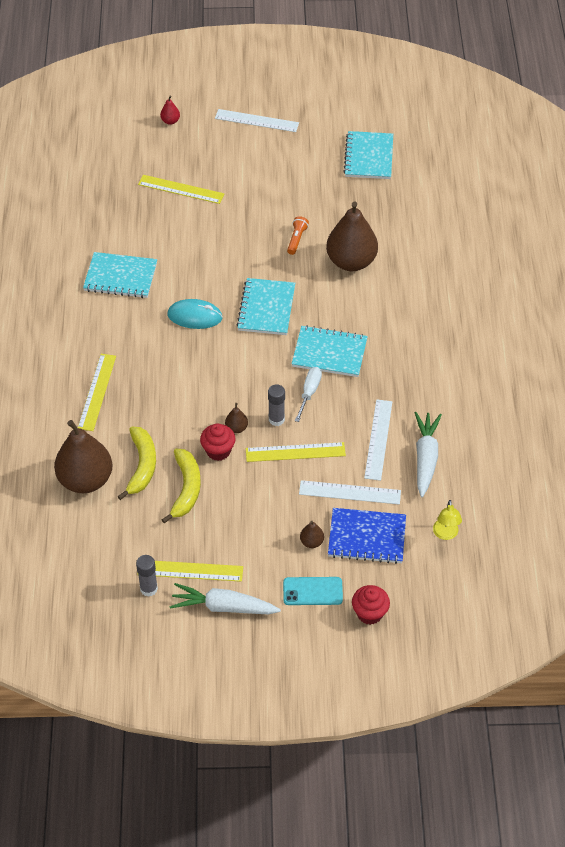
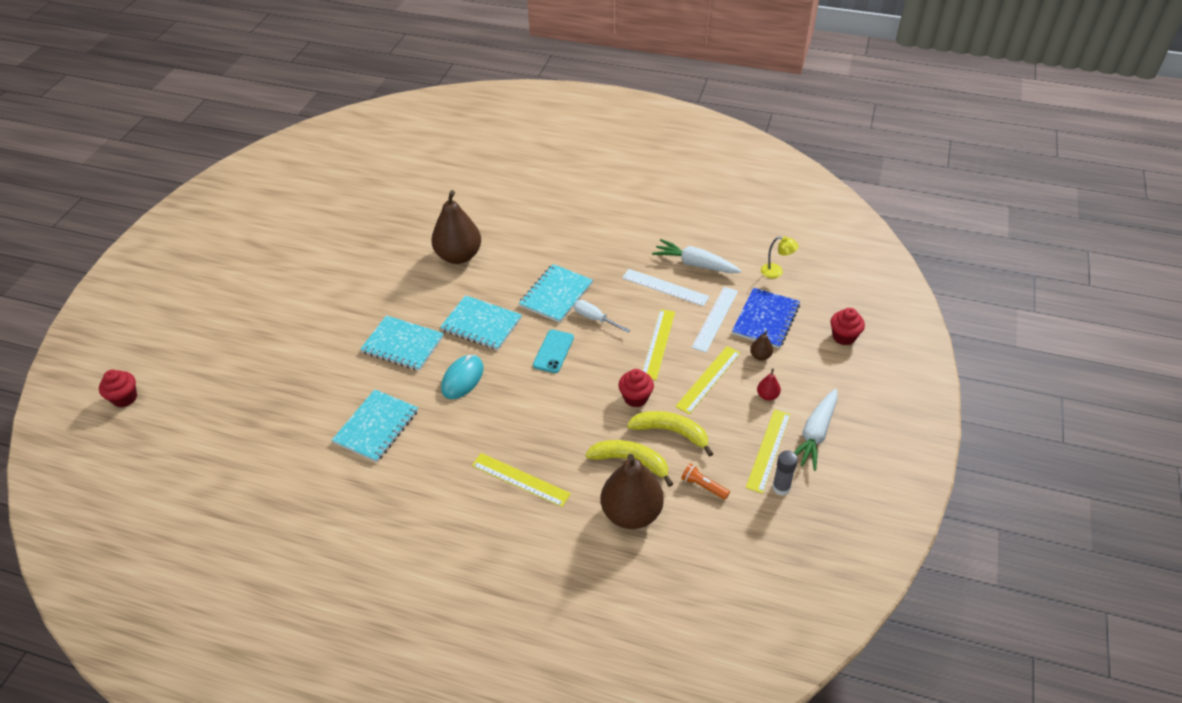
camera: 70 degrees left, 5 degrees down
yellow ruler [138,175,224,204] -> yellow ruler moved to [675,346,740,414]
red pear [160,95,180,125] -> red pear moved to [757,368,781,401]
white ruler [215,109,299,132] -> none
brown pear [225,403,248,433] -> none
grey glue stick [268,384,285,426] -> none
turquoise phone [283,577,343,605] -> turquoise phone moved to [533,330,574,373]
orange flashlight [287,216,309,255] -> orange flashlight moved to [681,463,730,500]
turquoise notebook [343,131,393,179] -> turquoise notebook moved to [360,315,444,371]
none -> red cupcake [99,370,137,407]

